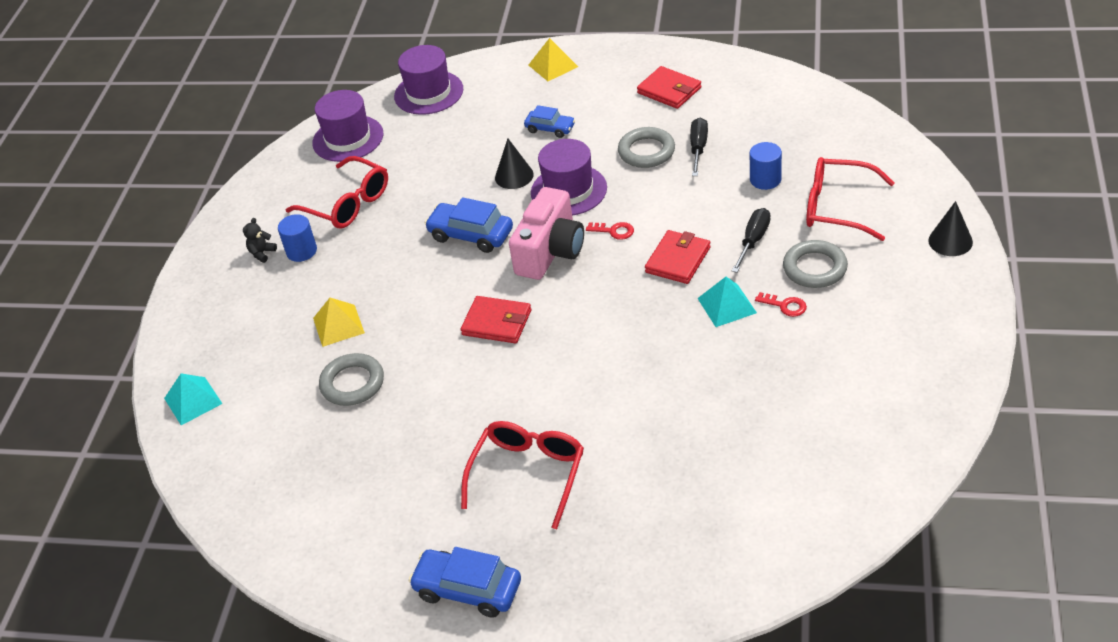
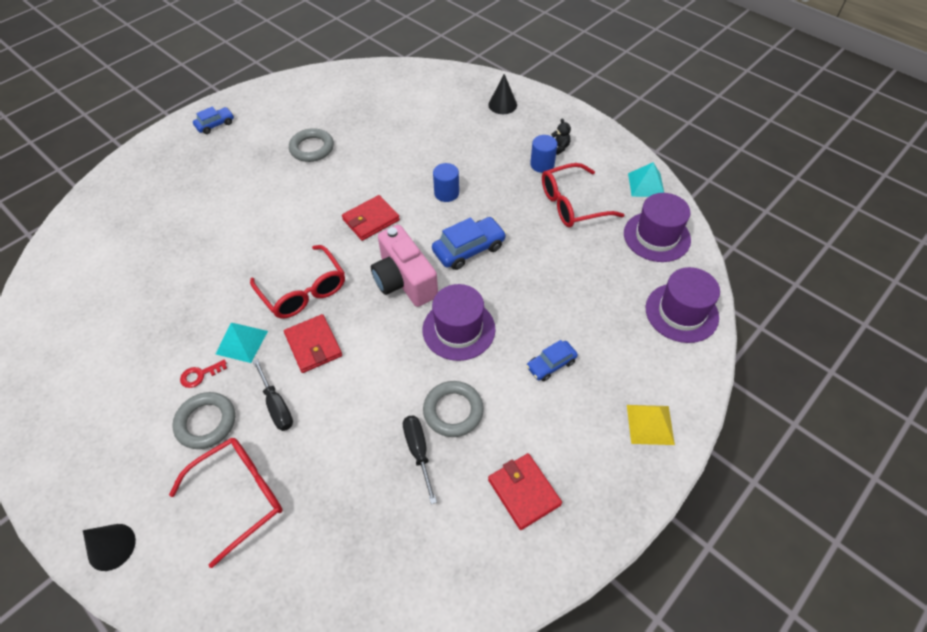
camera: 120 degrees right, 10 degrees up
turquoise pyramid [164,374,222,425] -> turquoise pyramid moved to [628,162,664,197]
yellow pyramid [313,298,365,347] -> none
grey ring [319,353,384,406] -> grey ring moved to [289,128,334,162]
blue car [409,547,521,618] -> blue car [193,107,234,134], size x0.62
red glasses [461,421,584,529] -> red glasses moved to [250,245,345,318]
black cone [495,138,534,189] -> black cone moved to [488,74,517,114]
red key [586,222,634,240] -> none
red wallet [637,66,701,109] -> red wallet turned 75 degrees clockwise [488,453,562,530]
black screwdriver [690,118,708,176] -> black screwdriver turned 150 degrees counterclockwise [403,416,437,504]
blue cylinder [750,142,782,190] -> blue cylinder moved to [433,163,459,202]

